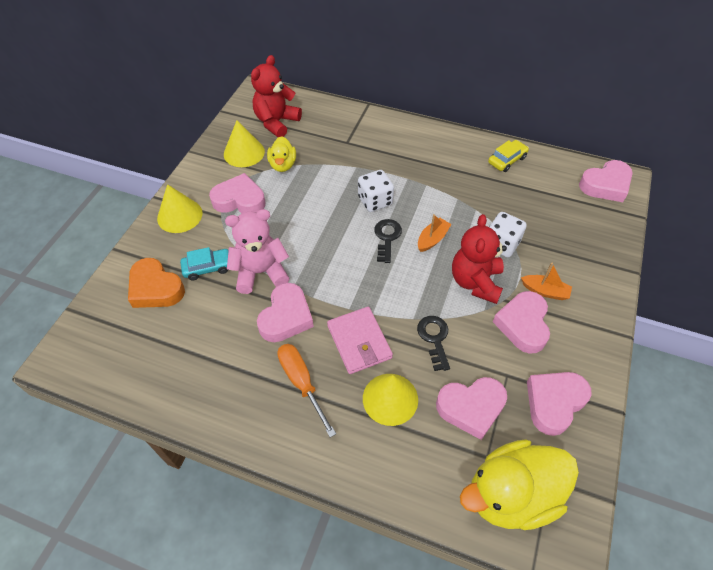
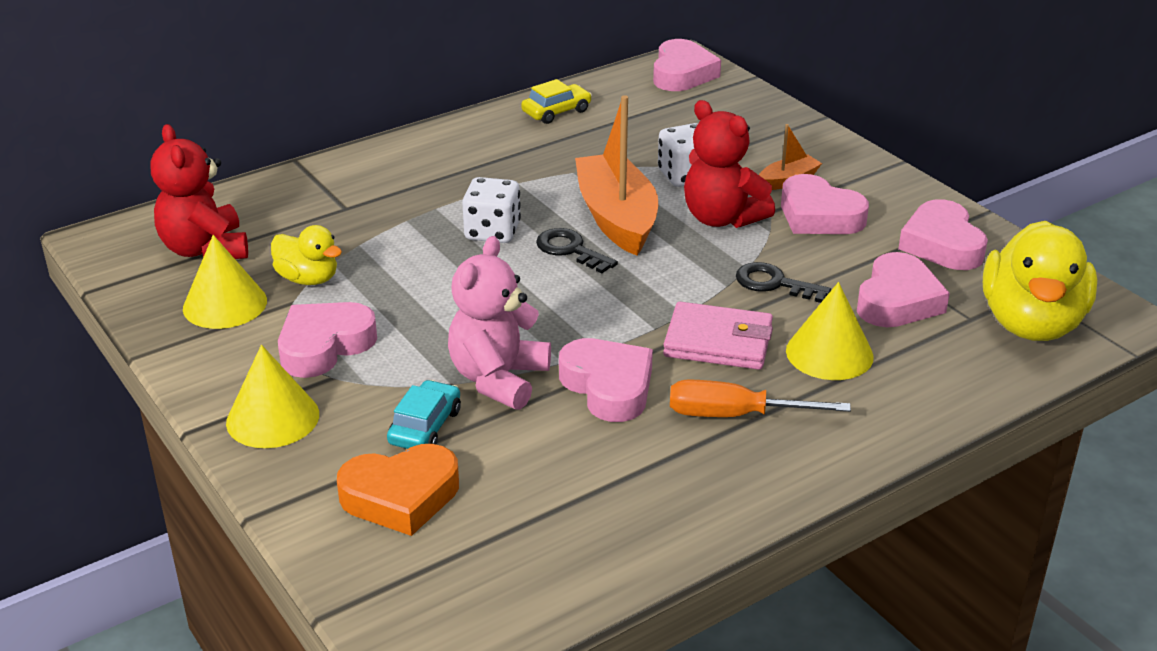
camera: 55 degrees left, 20 degrees down
orange boat [418,214,452,252] -> orange boat [575,95,658,256], size x2.10
yellow car [488,140,529,172] -> yellow car turned 60 degrees clockwise [521,79,592,124]

